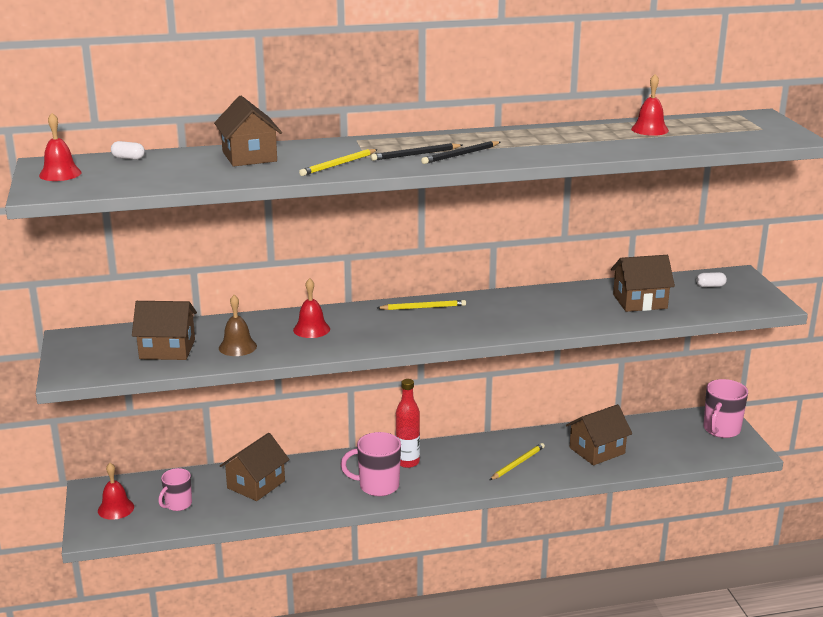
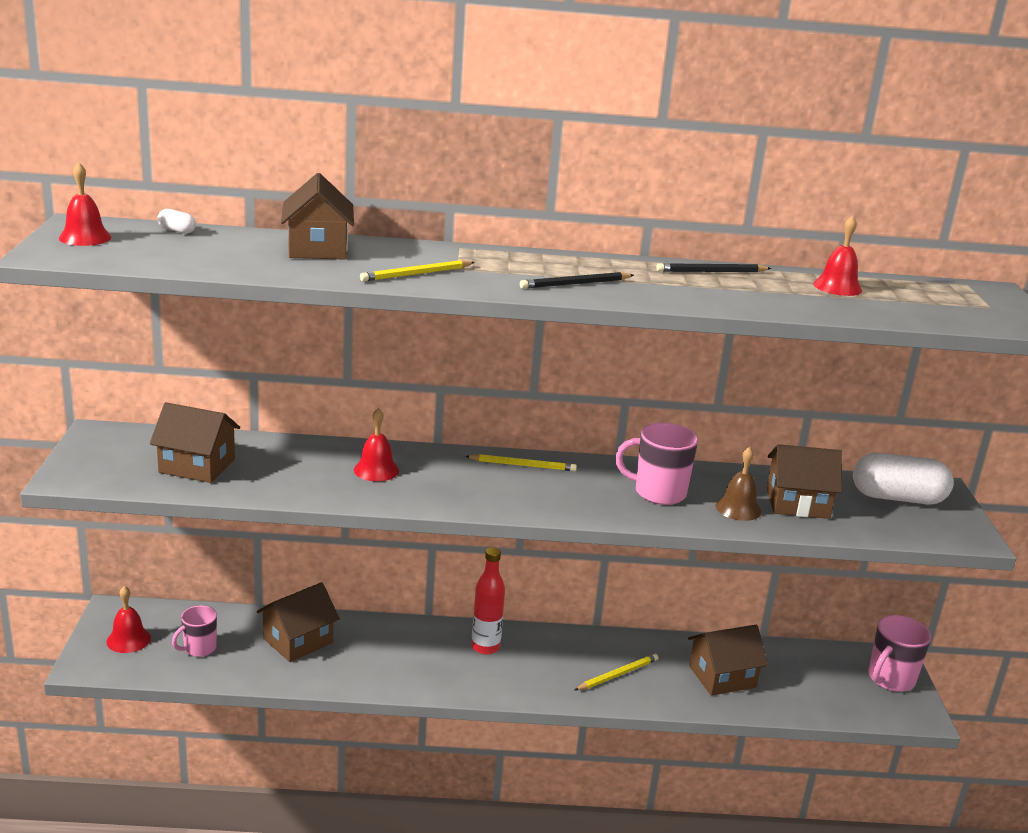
camera: 10 degrees right, 0 degrees up
brown bell [219,295,257,356] -> brown bell moved to [715,447,761,521]
pink mug [341,432,401,496] -> pink mug moved to [615,423,698,505]
black pencil [371,143,462,161] -> black pencil moved to [656,263,772,272]
white capsule [696,272,727,287] -> white capsule [853,453,954,504], size x2.46

